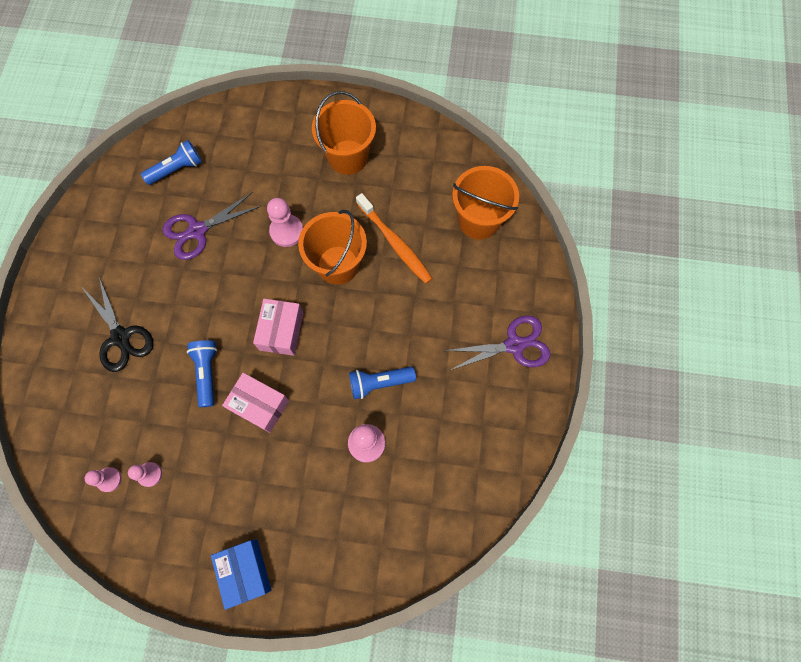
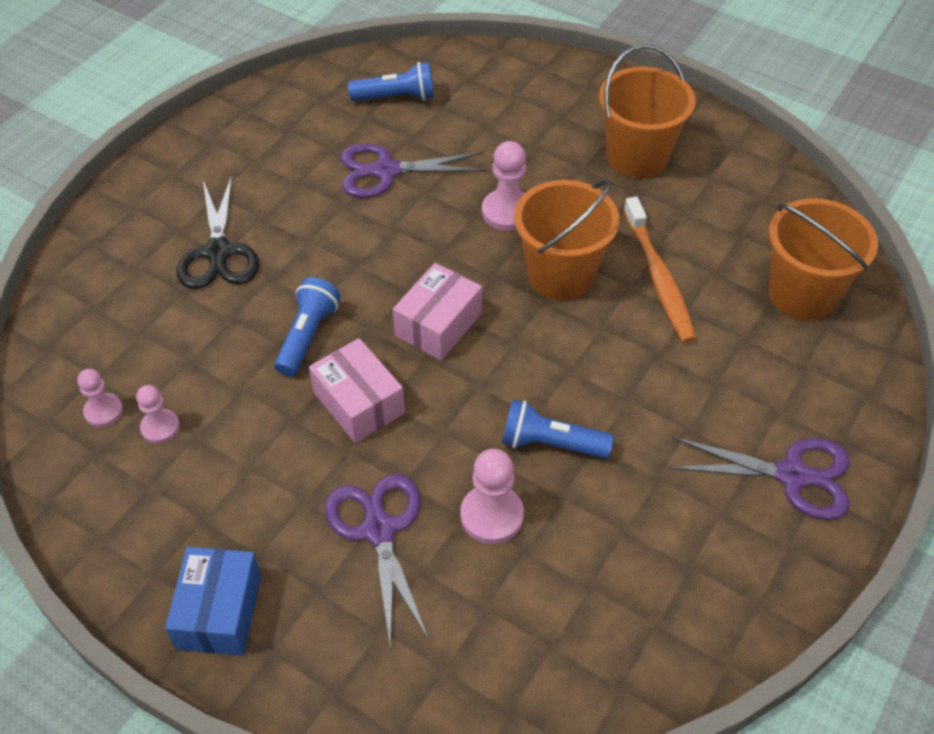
camera: 25 degrees right, 20 degrees down
none -> purple scissors [325,474,429,647]

